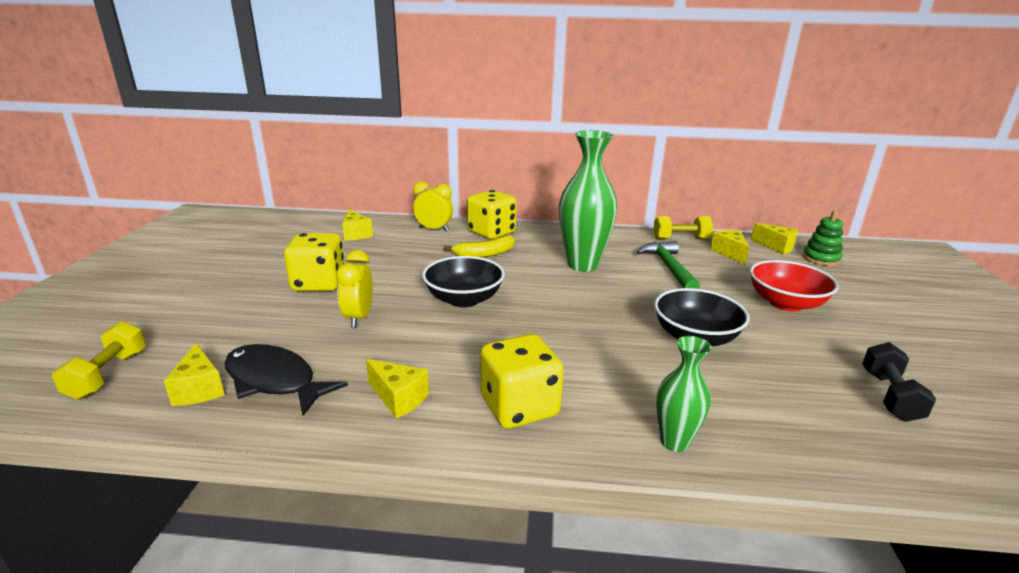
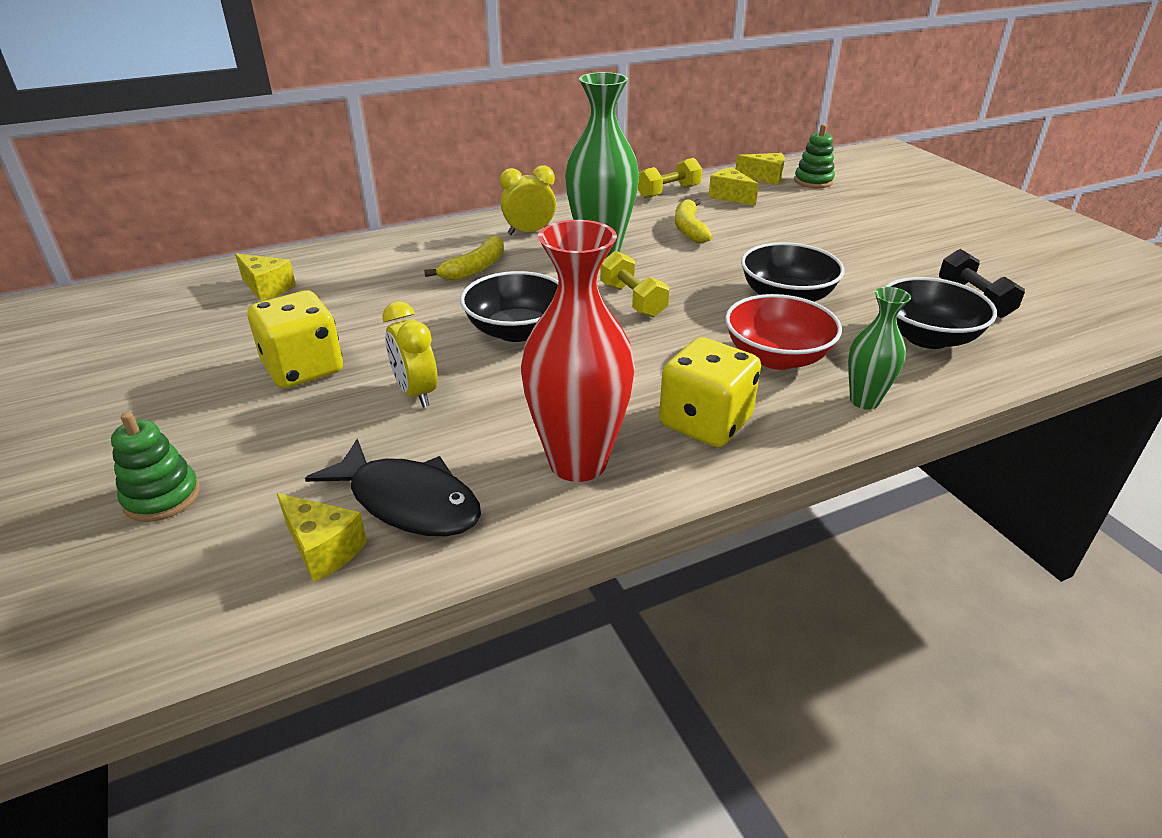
camera: 30 degrees left, 10 degrees up
yellow dumbbell [52,321,146,399] -> yellow dumbbell moved to [600,251,669,317]
black fish [224,344,348,416] -> black fish turned 150 degrees counterclockwise [305,439,481,536]
yellow cheese [366,359,429,419] -> red vase [521,220,635,482]
yellow clock [413,181,453,232] -> yellow clock moved to [500,165,556,235]
yellow dice [467,190,517,239] -> none
green hammer [637,241,700,289] -> yellow banana [675,199,713,243]
red bowl [750,260,839,311] -> red bowl moved to [725,294,842,370]
none -> green stacking toy [111,412,200,522]
none -> black bowl [885,277,997,349]

